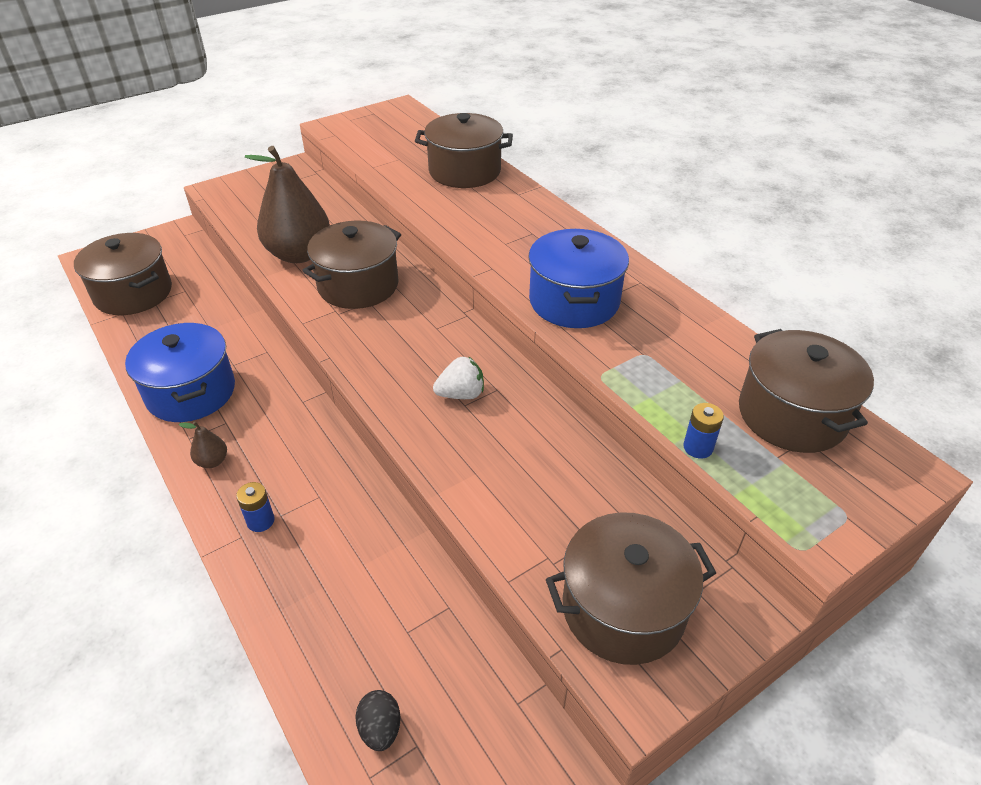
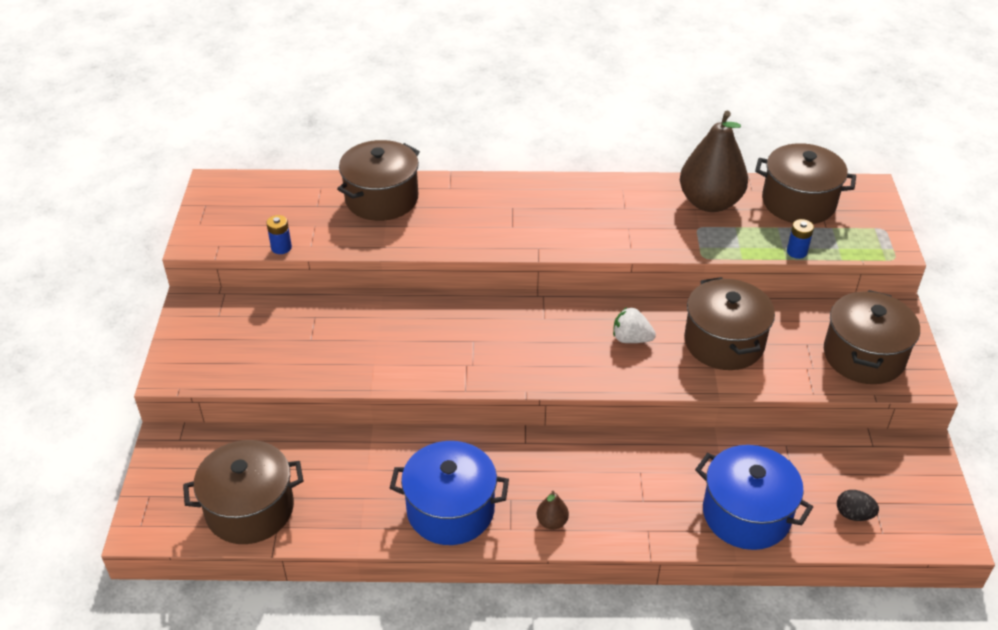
camera: 55 degrees left, 0 degrees up
blue battery [236,482,275,532] -> blue battery moved to [266,215,292,254]
brown pear [245,146,330,263] -> brown pear moved to [680,111,748,212]
brown pot [302,221,401,309] -> brown pot moved to [684,277,775,370]
white strawberry [433,356,484,399] -> white strawberry turned 90 degrees counterclockwise [613,307,656,343]
blue pot [528,229,629,328] -> blue pot moved to [695,445,813,550]

